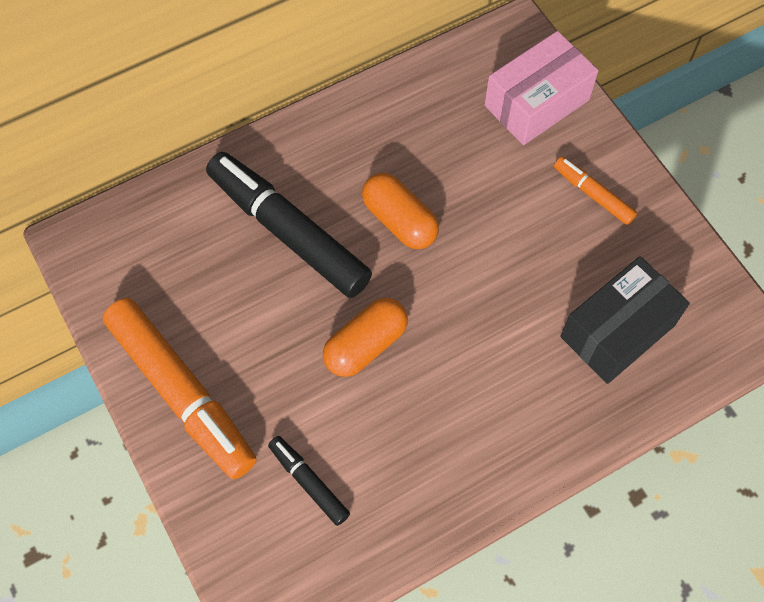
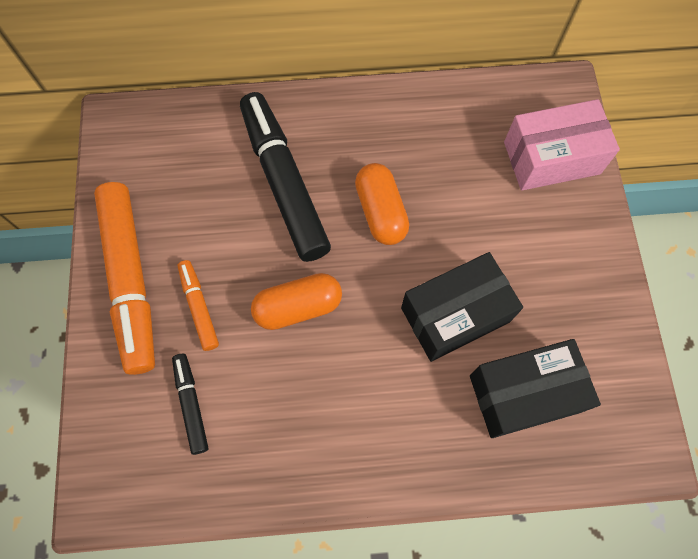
camera: 25 degrees right, 5 degrees up
orange marker [554,157,637,225] -> orange marker moved to [177,260,219,351]
none -> black box [401,252,523,362]

